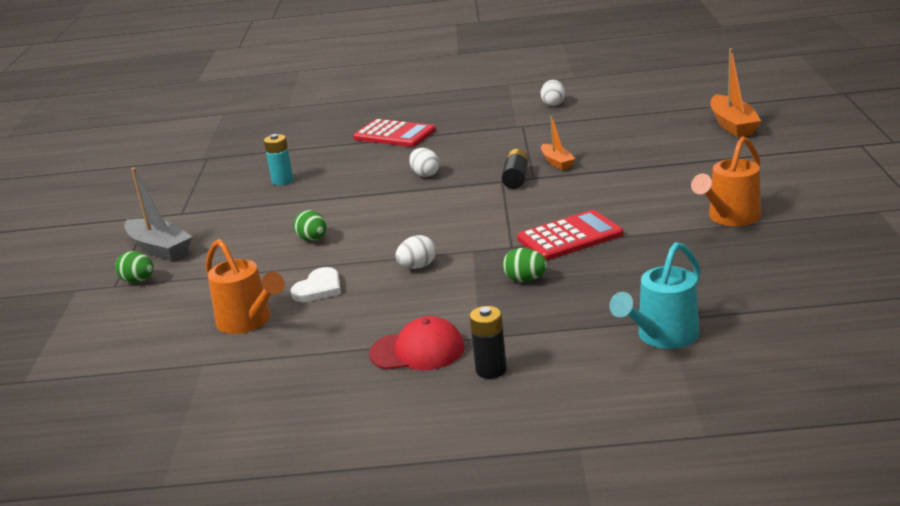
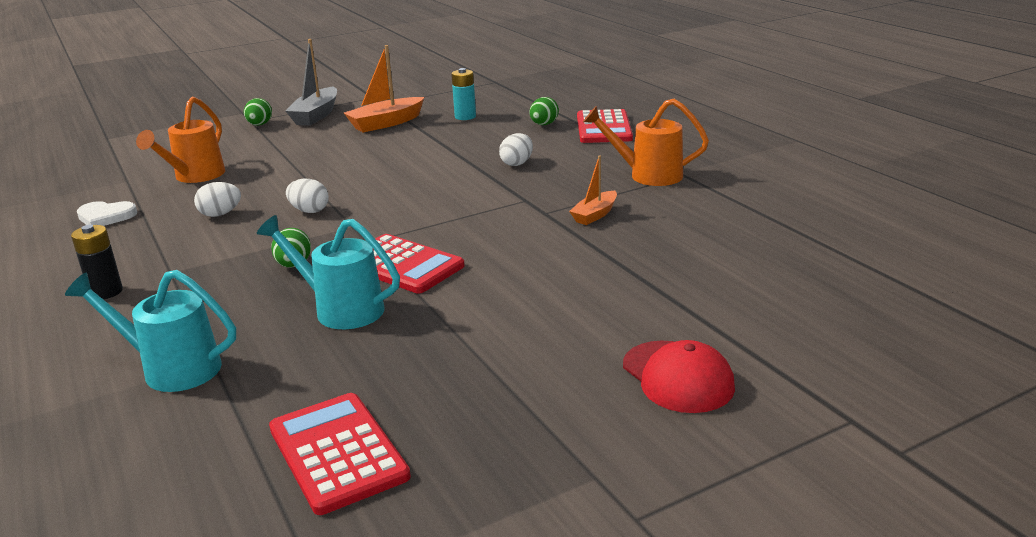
camera: 60 degrees right, 0 degrees up
white heart [291,267,341,302] -> white heart moved to [77,201,137,226]
green egg [293,210,326,241] -> green egg moved to [529,97,559,125]
red cap [369,316,465,370] -> red cap moved to [623,340,735,413]
black battery [502,149,528,189] -> none
white egg [541,80,565,106] -> white egg moved to [194,182,241,217]
orange watering can [691,136,761,226] -> orange watering can moved to [583,99,709,186]
orange boat [711,48,761,137] -> orange boat moved to [344,45,424,132]
none -> turquoise watering can [257,215,400,329]
none -> red calculator [269,393,411,515]

